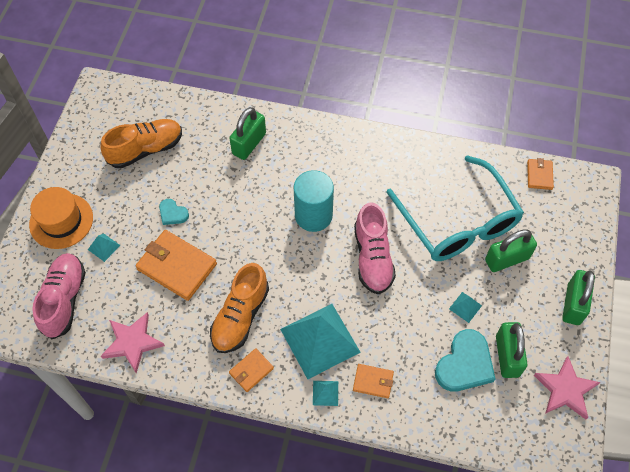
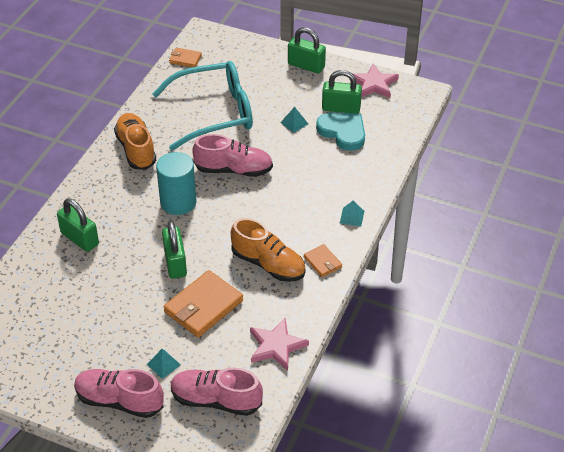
camera: 80 degrees left, 15 degrees down
orange hat [29,187,93,249] -> pink shoe [74,369,164,418]
orange shoe [100,119,182,168] -> orange shoe moved to [114,113,156,170]
turquoise heart [159,199,189,225] -> none
turquoise pyramid [280,304,361,379] -> none
orange wallet [353,364,394,398] -> none
green padlock [485,229,537,272] -> green padlock moved to [162,220,187,279]

